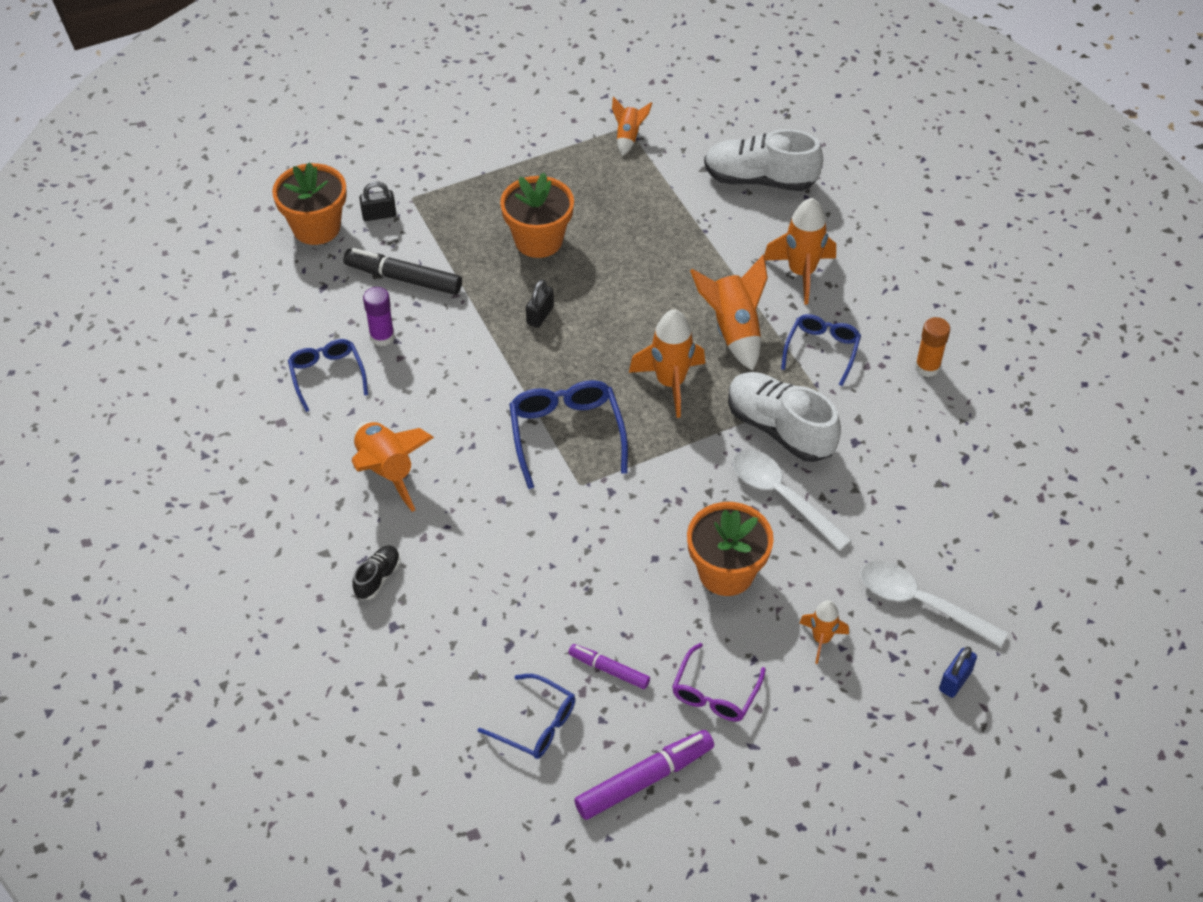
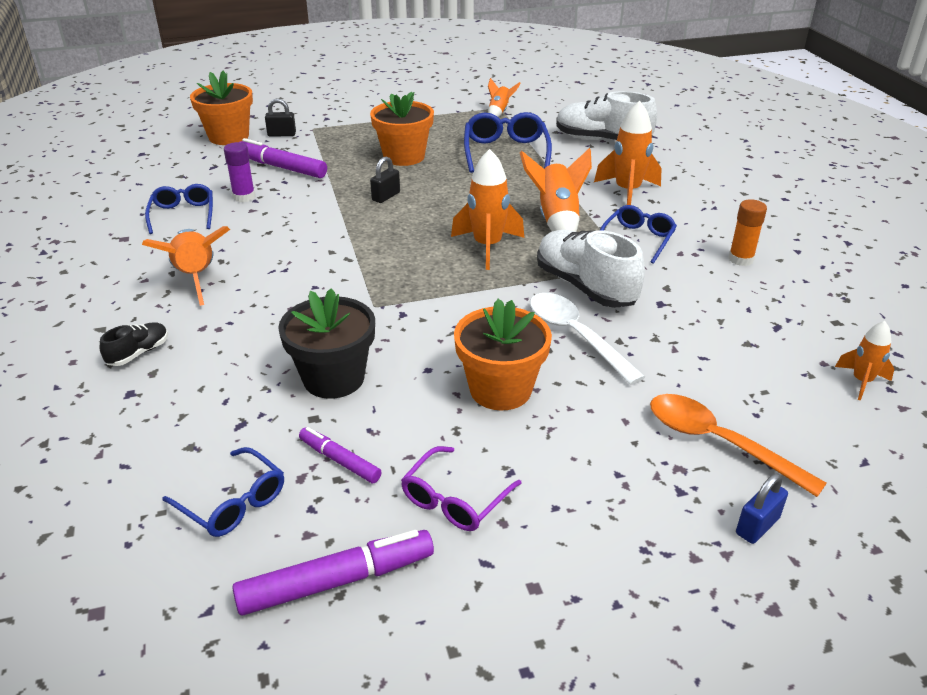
camera: 10 degrees right, 15 degrees down
black marker [343,248,462,295] -> purple marker [240,138,327,178]
blue glasses [509,380,628,489] -> blue glasses moved to [464,112,552,173]
orange rocket [799,600,849,664] -> orange rocket moved to [835,321,895,400]
white spoon [860,561,1008,647] -> orange spoon [650,394,827,497]
none -> black flower pot [278,288,375,399]

